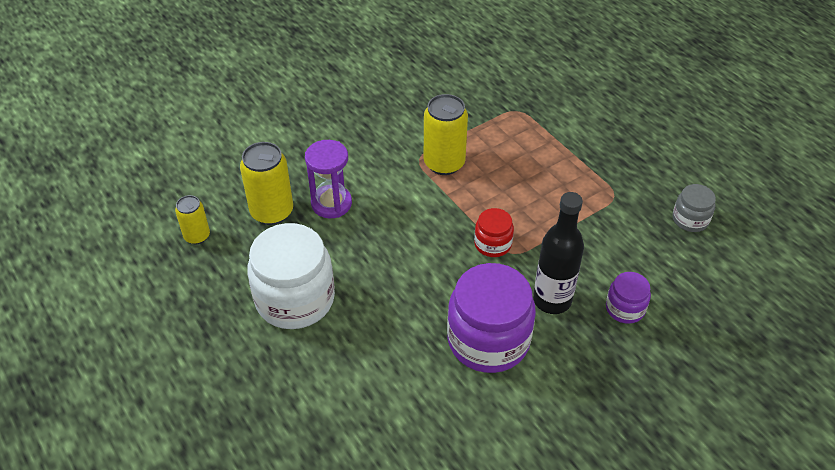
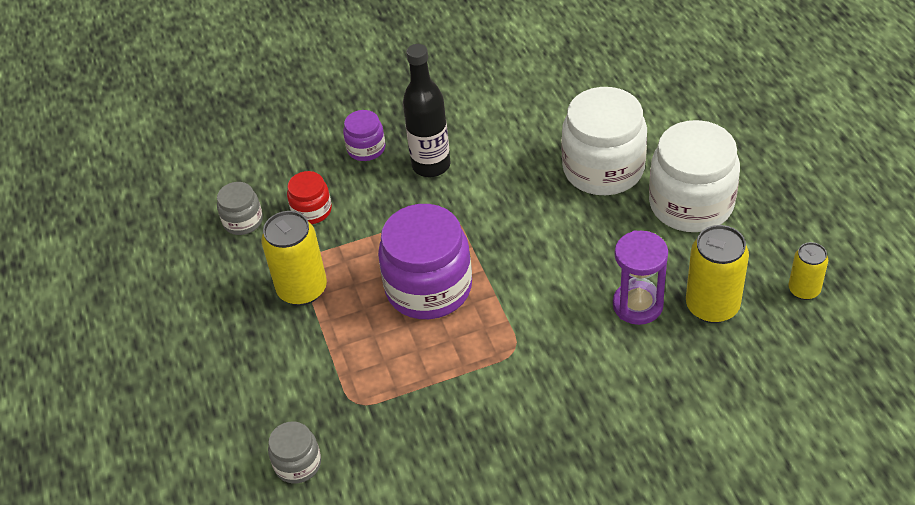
camera: 160 degrees left, 0 degrees up
yellow can [424,94,468,175] -> yellow can moved to [261,211,327,306]
purple jar [447,263,536,373] -> purple jar moved to [378,204,472,319]
red jar [474,208,514,257] -> red jar moved to [287,171,332,224]
none -> grey jar [268,421,321,484]
none -> white jar [562,87,647,195]

